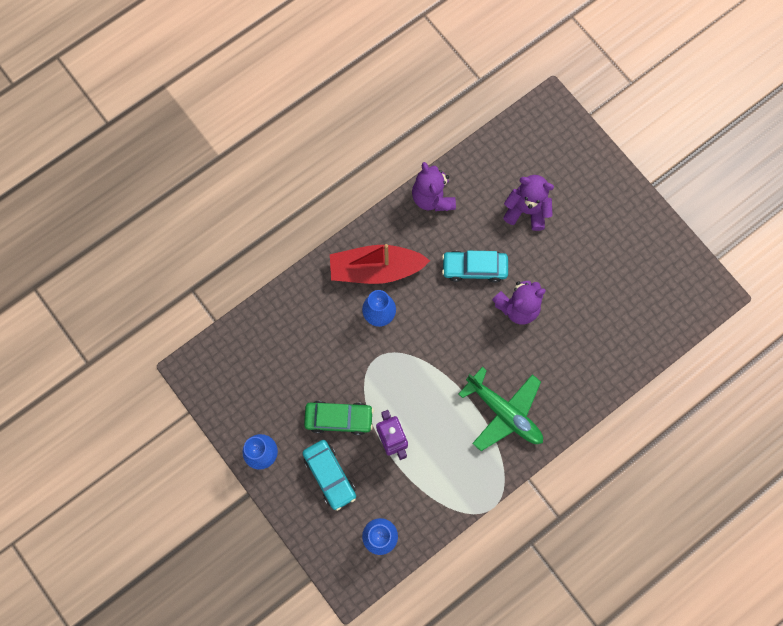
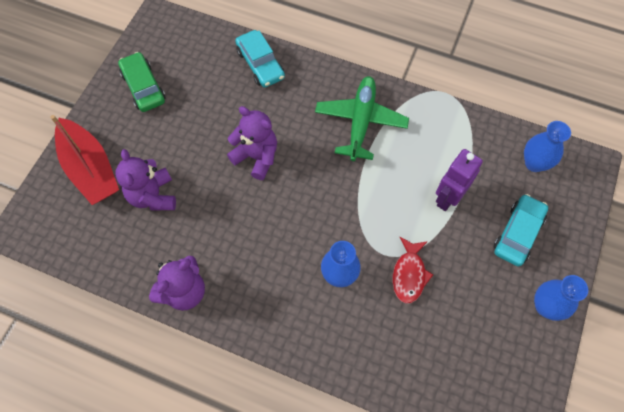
camera: 120 degrees left, 10 degrees down
green car [304,401,374,435] -> green car moved to [118,52,166,112]
red boat [330,244,430,284] -> red boat moved to [50,115,119,205]
turquoise car [442,251,508,283] -> turquoise car moved to [235,30,285,88]
none -> red fish [392,237,433,304]

